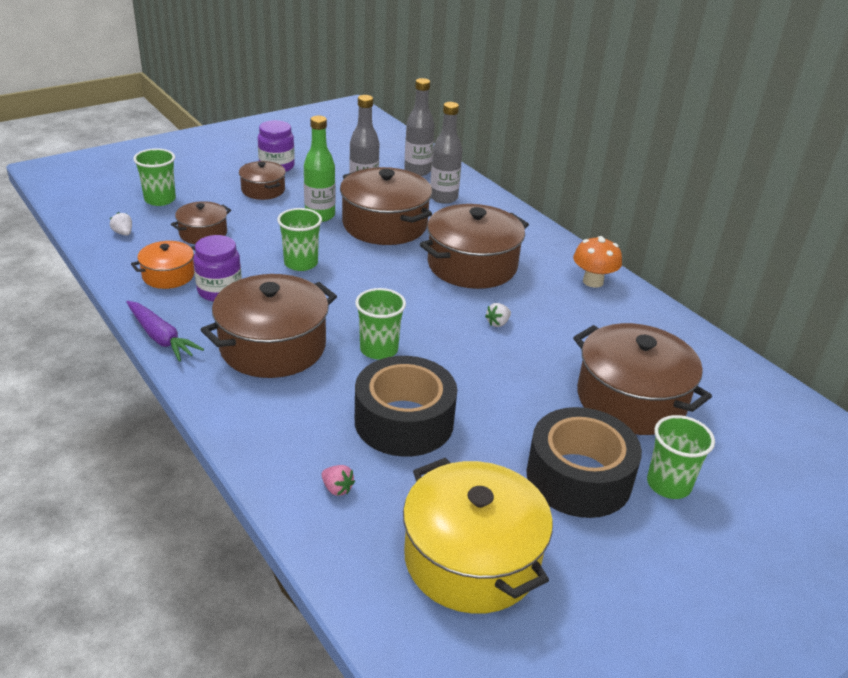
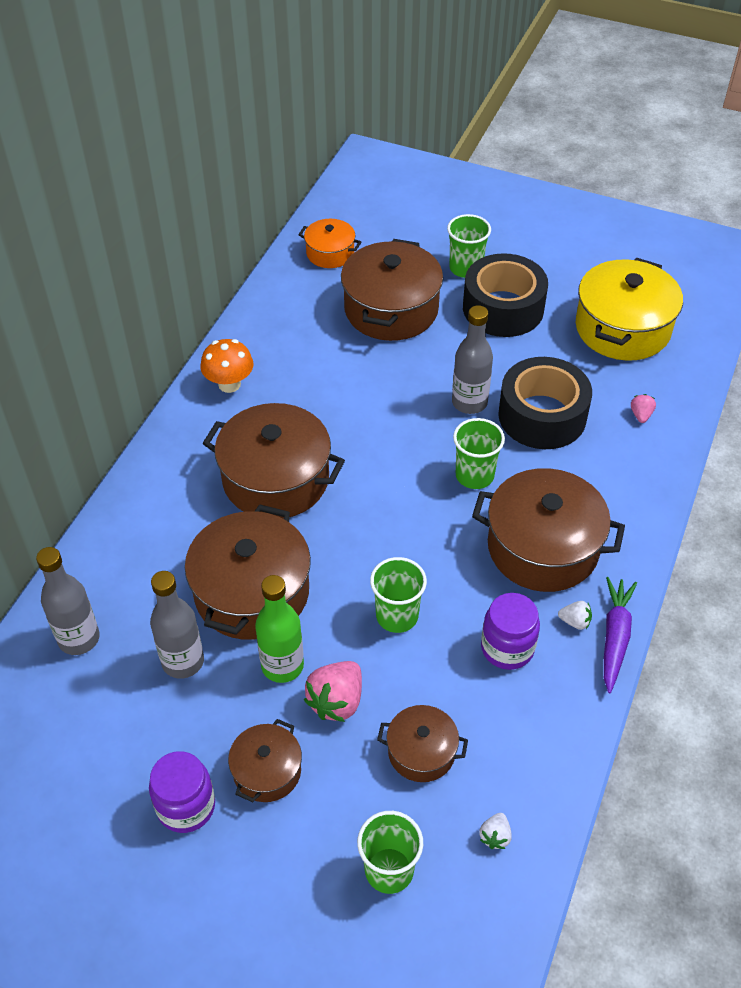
camera: 120 degrees left, 15 degrees up
orange pot [131,241,195,289] -> orange pot moved to [298,219,361,268]
grey bottle [430,102,462,204] -> grey bottle moved to [452,305,493,414]
white strawberry [485,303,511,327] -> white strawberry moved to [558,601,592,630]
none -> pink strawberry [304,661,362,722]

